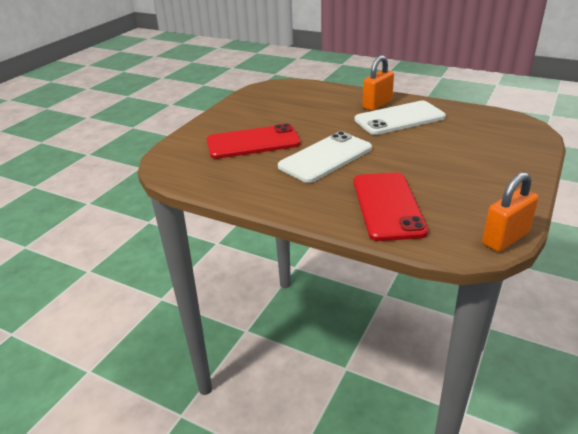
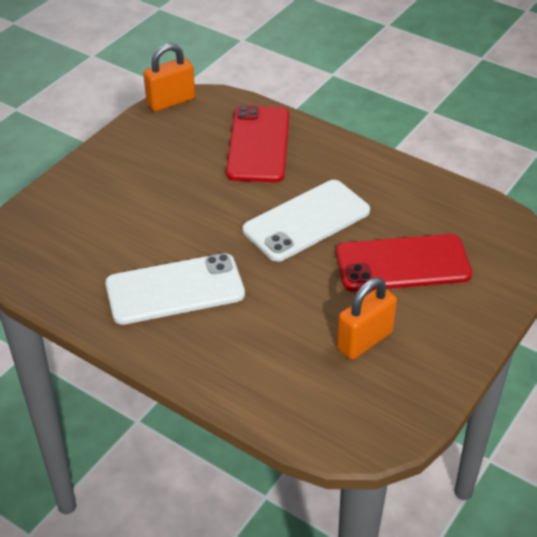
camera: 175 degrees left, 10 degrees up
orange padlock [362,55,394,111] -> orange padlock moved to [337,278,397,360]

